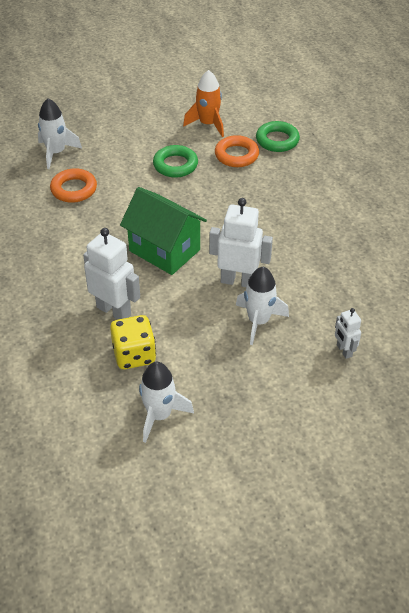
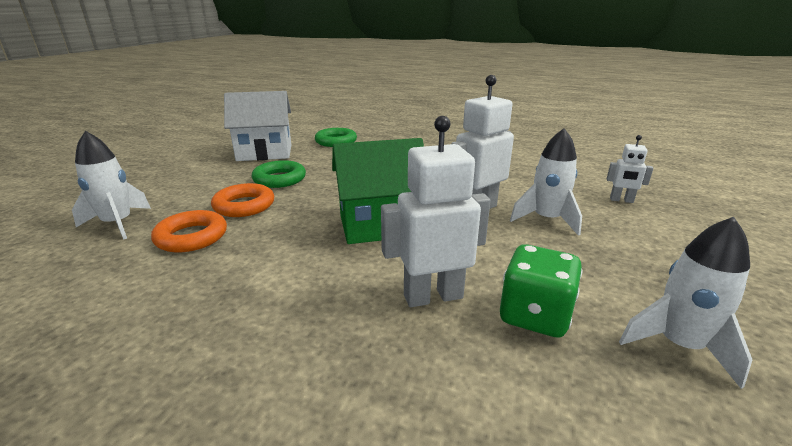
camera: 50 degrees left, 20 degrees down
yellow dice [110,315,156,369] -> green dice [500,244,583,338]
orange rocket [183,70,224,137] -> white house [224,91,291,161]
orange ring [215,135,259,167] -> orange ring moved to [211,183,274,217]

